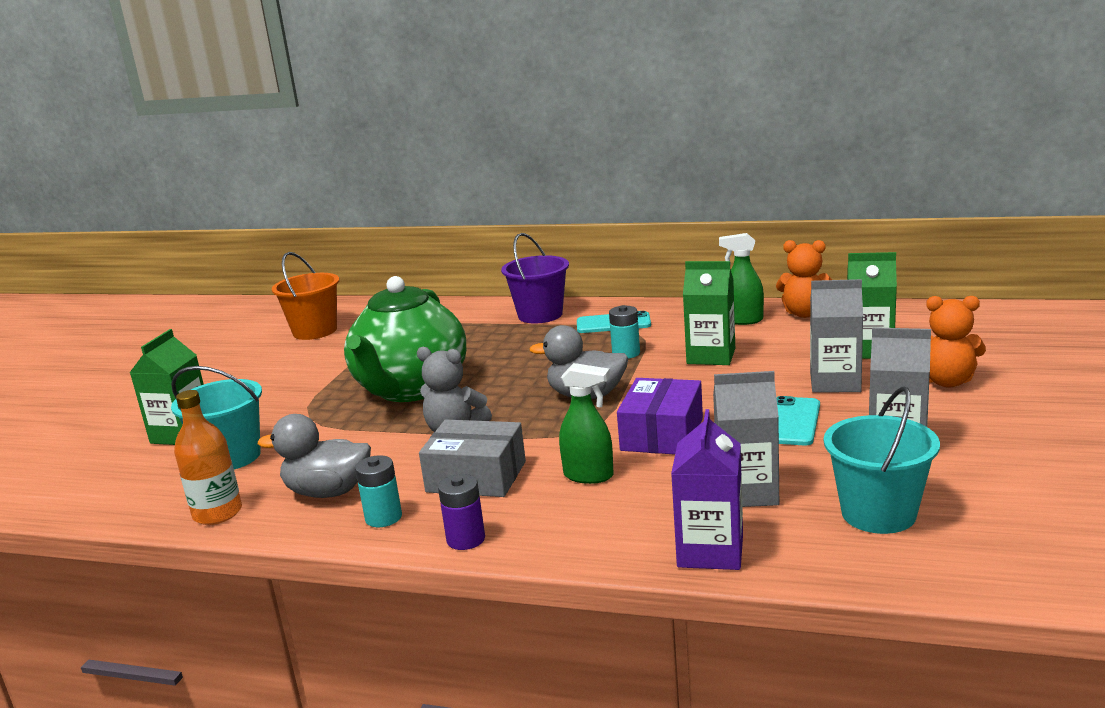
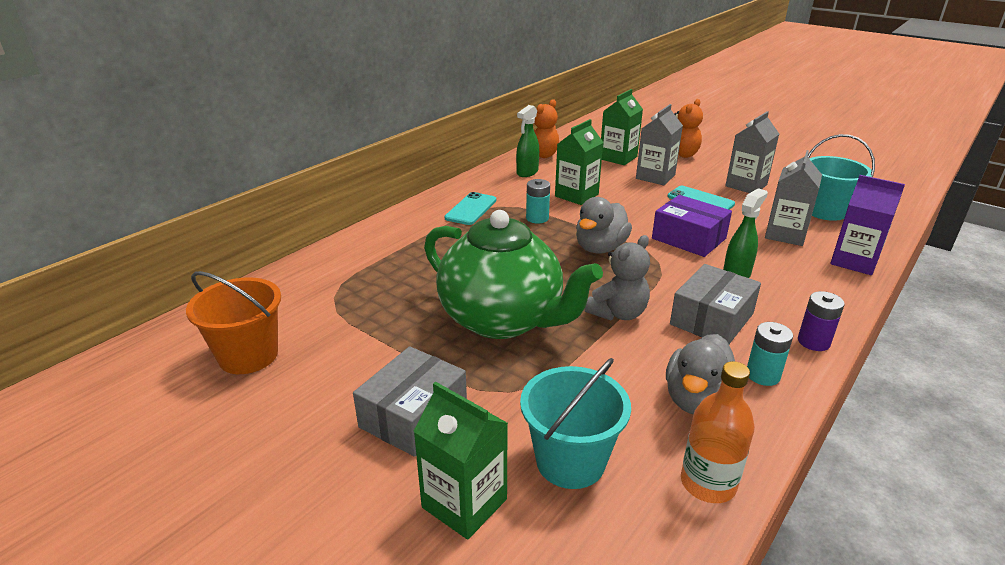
camera: 70 degrees left, 10 degrees up
purple bucket [501,233,569,324] -> none
none -> grey box [353,346,467,457]

